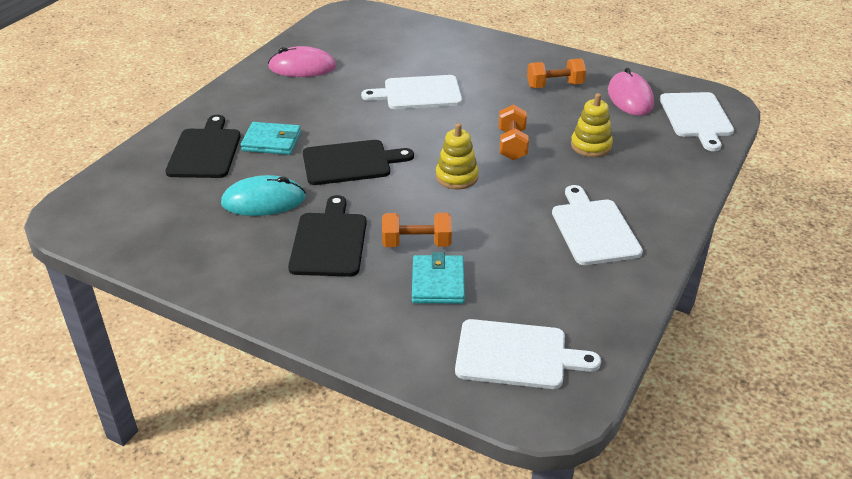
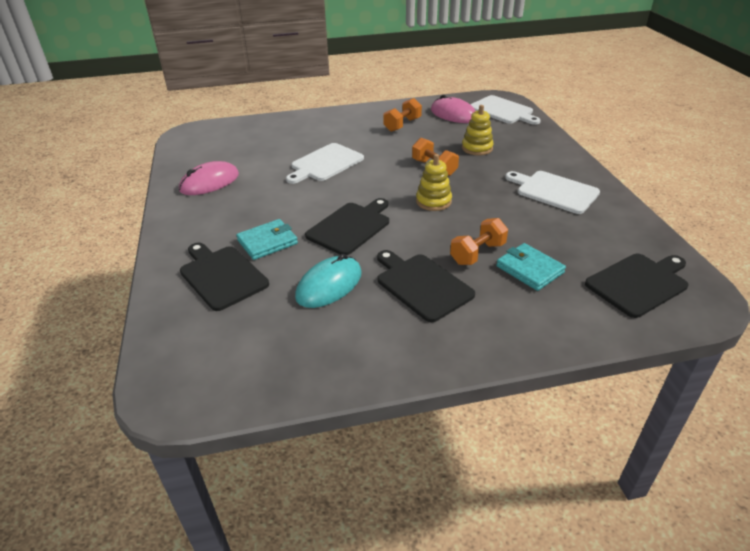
camera: 40 degrees left, 0 degrees up
white cutting board [455,319,601,389] -> black cutting board [585,254,688,318]

